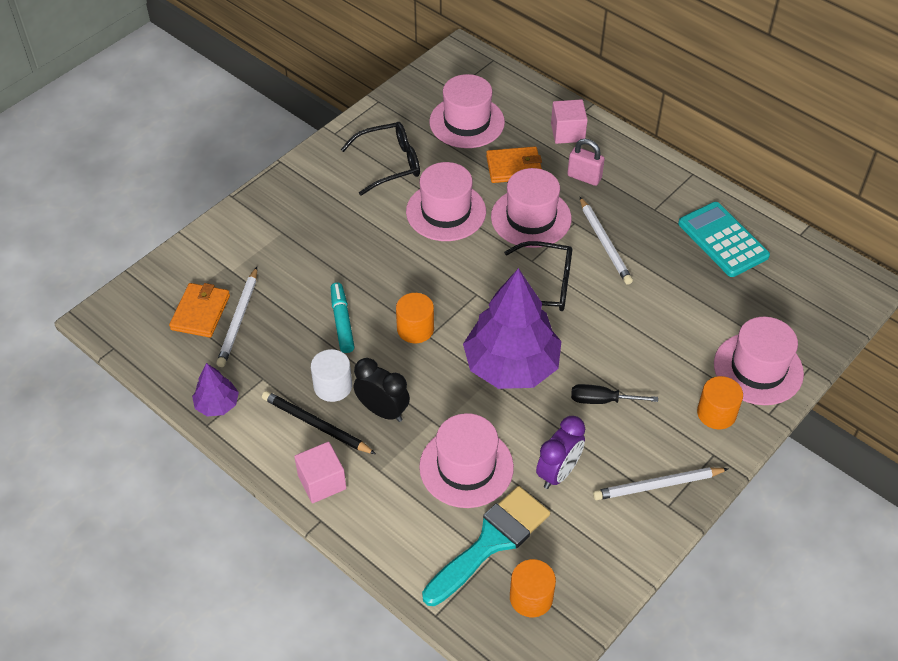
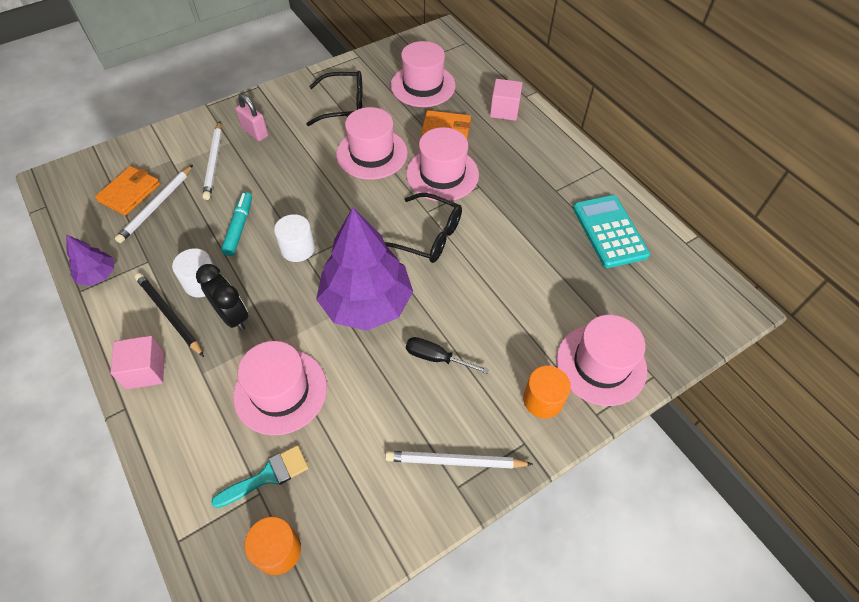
camera: 15 degrees right, 5 degrees up
orange cylinder [396,293,434,343] -> white cylinder [274,214,315,262]
turquoise brush [422,486,550,606] -> turquoise brush [211,445,309,508], size x0.60
purple clock [536,416,585,489] -> none
pink padlock [567,139,605,186] -> pink padlock moved to [236,94,268,141]
white pencil [580,197,633,285] -> white pencil moved to [202,122,222,200]

